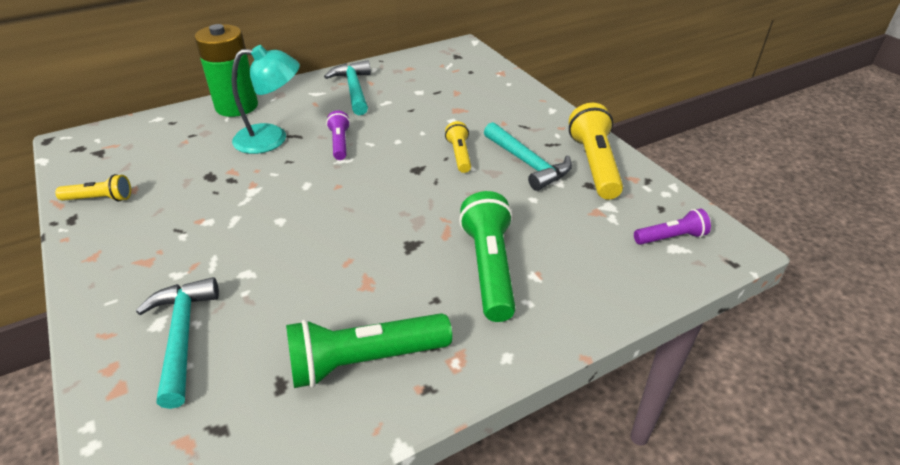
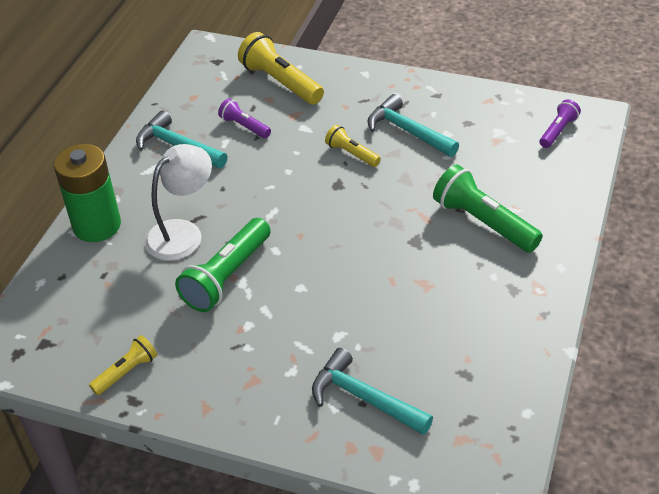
camera: 40 degrees left, 5 degrees up
turquoise lamp [231,45,300,154] -> white lamp [144,144,212,261]
green flashlight [286,313,452,388] -> green flashlight moved to [175,218,271,312]
purple flashlight [326,111,350,160] -> purple flashlight moved to [218,98,271,138]
turquoise hammer [484,122,572,191] -> turquoise hammer turned 150 degrees counterclockwise [368,94,459,157]
yellow flashlight [569,103,623,200] -> yellow flashlight moved to [238,32,324,105]

